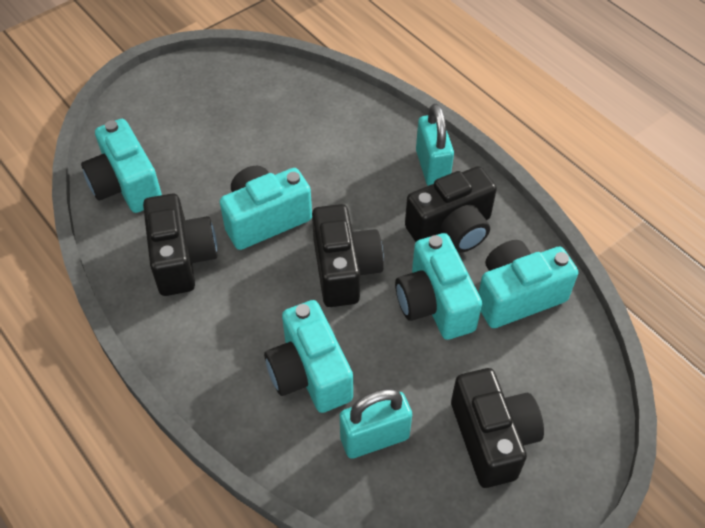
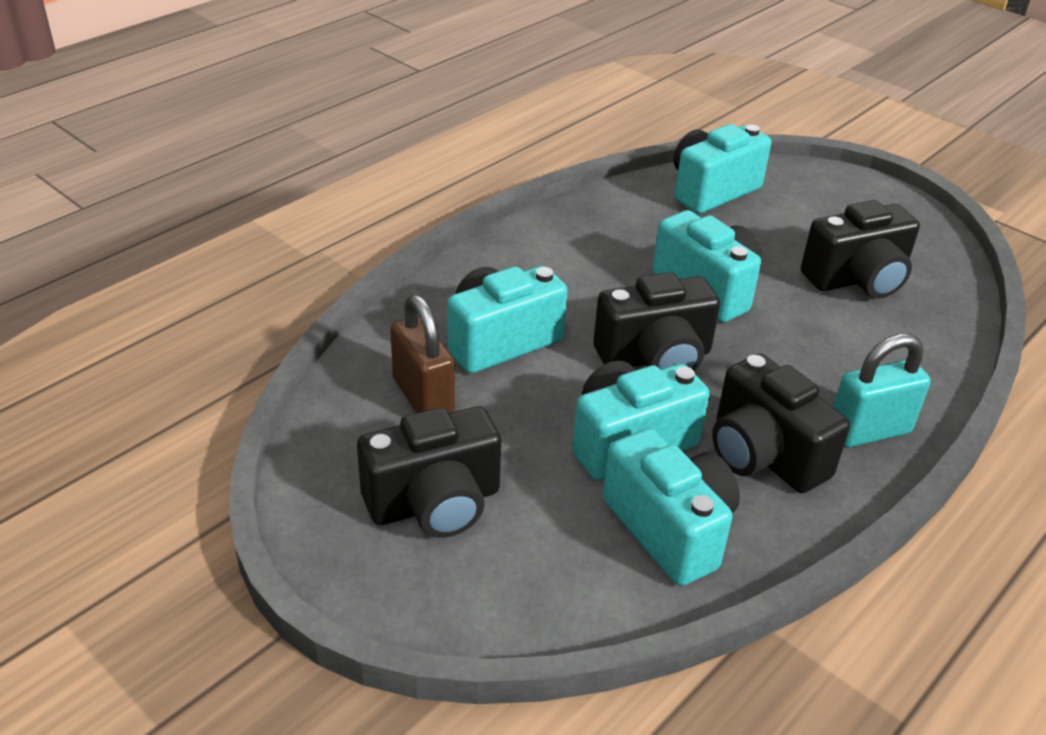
camera: 80 degrees right, 15 degrees down
black camera [143,194,217,296] -> black camera moved to [801,200,920,299]
turquoise padlock [340,389,412,459] -> brown padlock [390,295,455,413]

